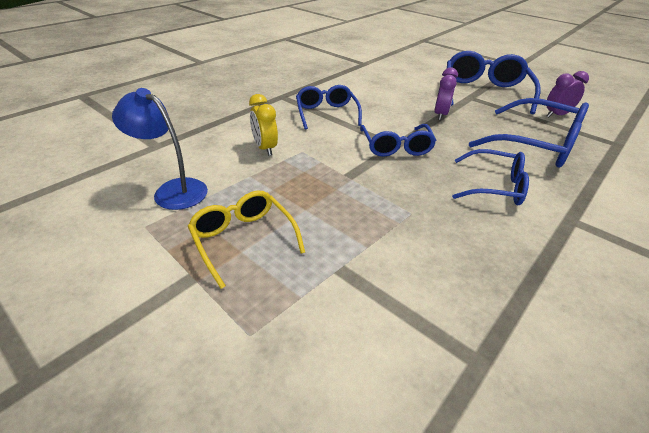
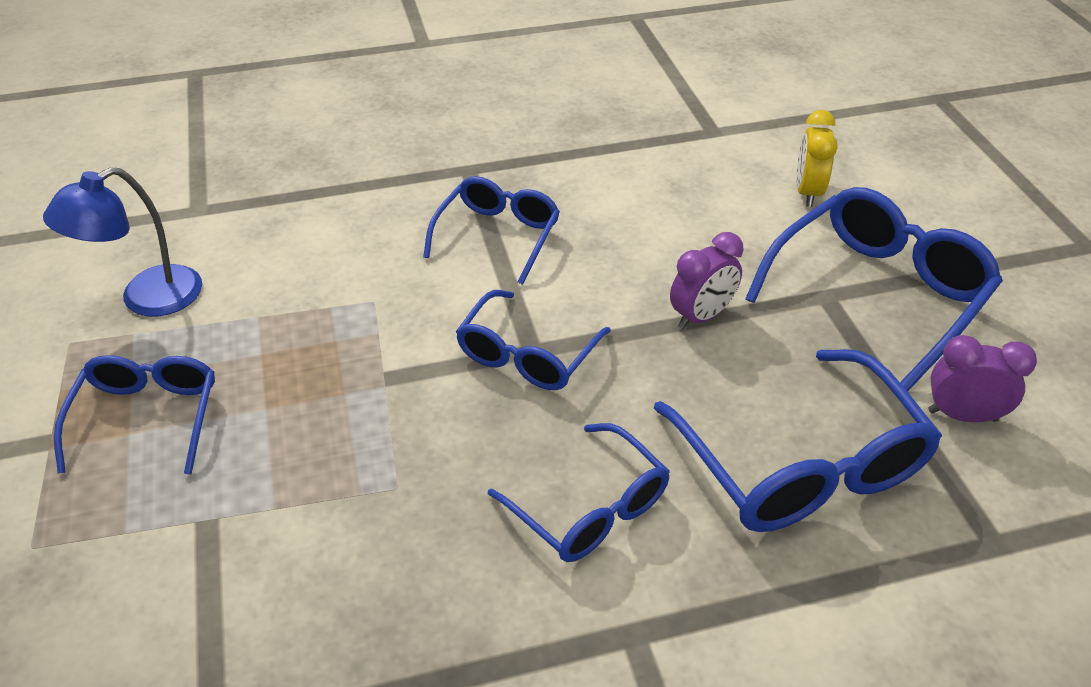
camera: 35 degrees right, 5 degrees up
blue lamp [112,88,208,210] -> blue lamp turned 105 degrees counterclockwise [43,167,202,317]
yellow glasses [188,190,305,289] -> blue glasses [54,355,215,475]
yellow clock [249,94,278,156] -> yellow clock moved to [796,110,837,207]

